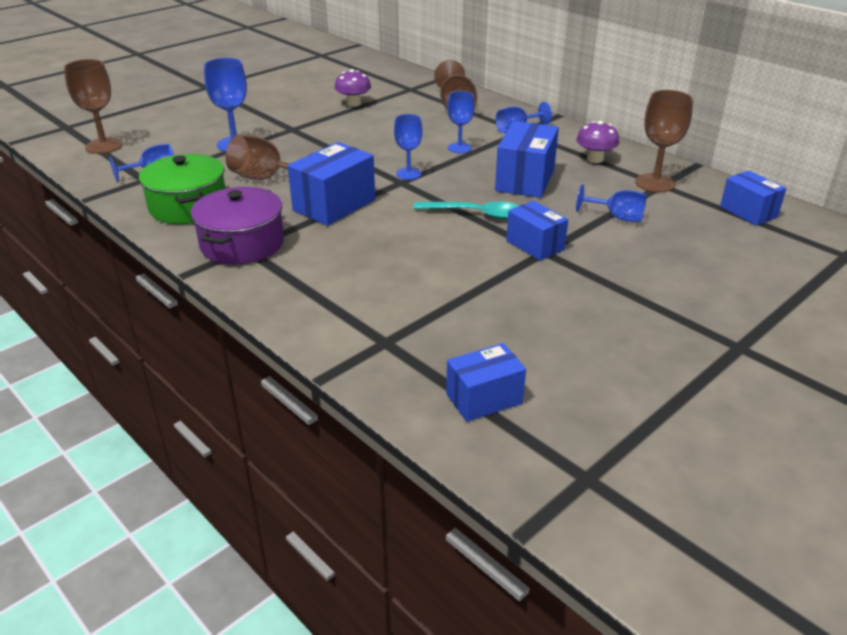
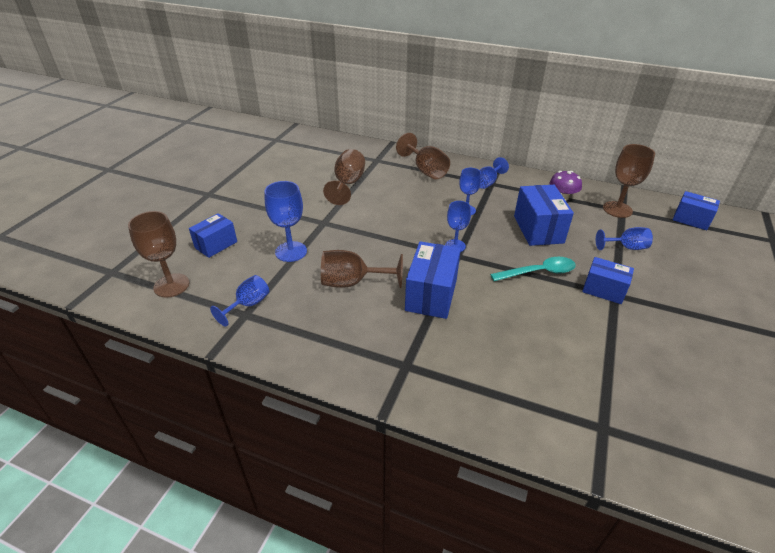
camera: 25 degrees left, 5 degrees up
green pot [139,154,225,224] -> none
purple pot [191,187,284,265] -> none
purple mushroom [335,69,371,107] -> brown goblet [323,149,365,205]
blue box [446,343,526,422] -> blue box moved to [189,213,237,258]

